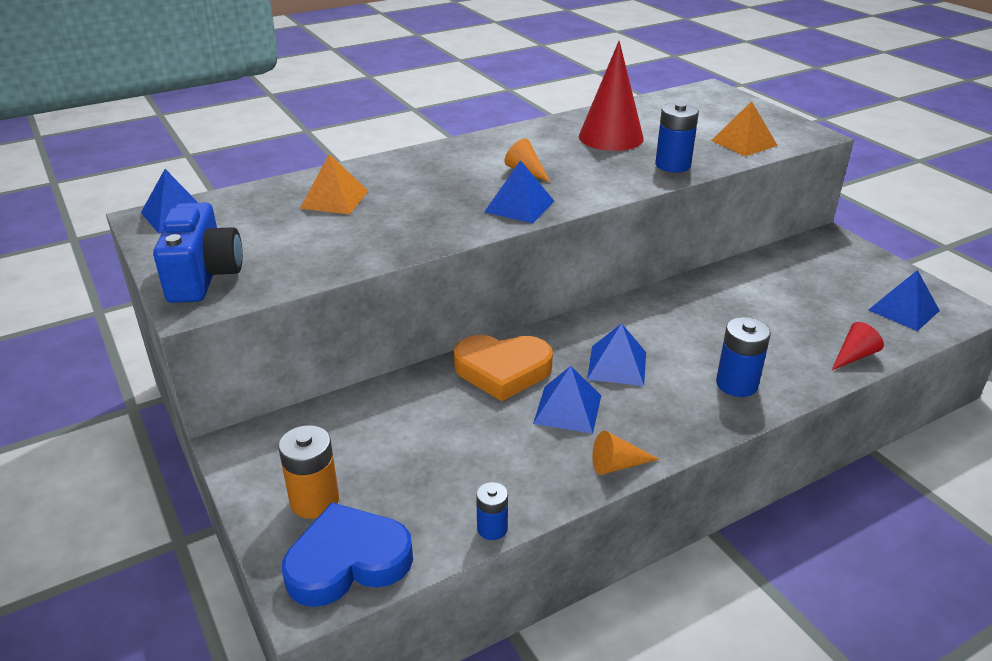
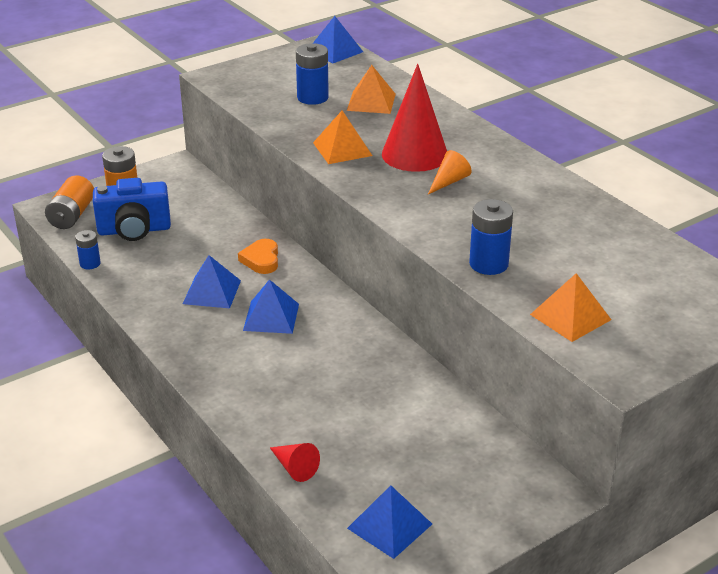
camera: 85 degrees right, 0 degrees up
blue camera [153,202,243,303] -> blue camera moved to [93,178,171,241]
blue heart [282,502,413,607] -> orange battery [45,175,94,229]
orange heart [454,335,553,401] -> orange heart [238,239,278,274], size x0.59
blue pyramid [484,160,554,224] -> none
red cone [579,41,644,151] -> red cone moved to [382,64,447,172]
orange cone [592,431,659,475] -> none
blue battery [716,317,771,397] -> blue battery moved to [296,43,329,105]
none -> orange pyramid [313,110,372,164]

